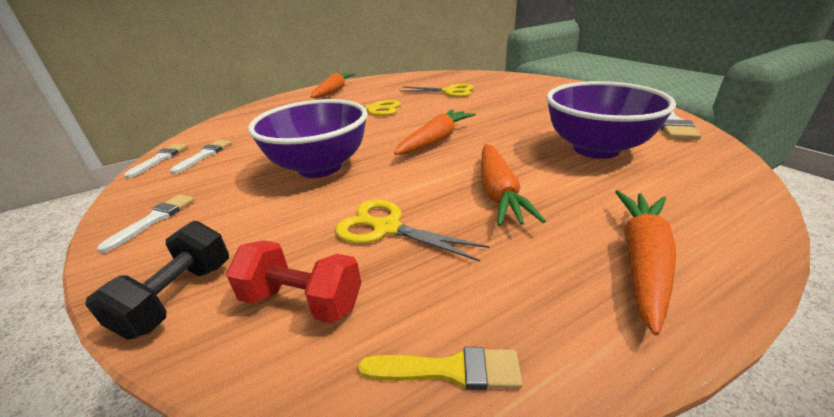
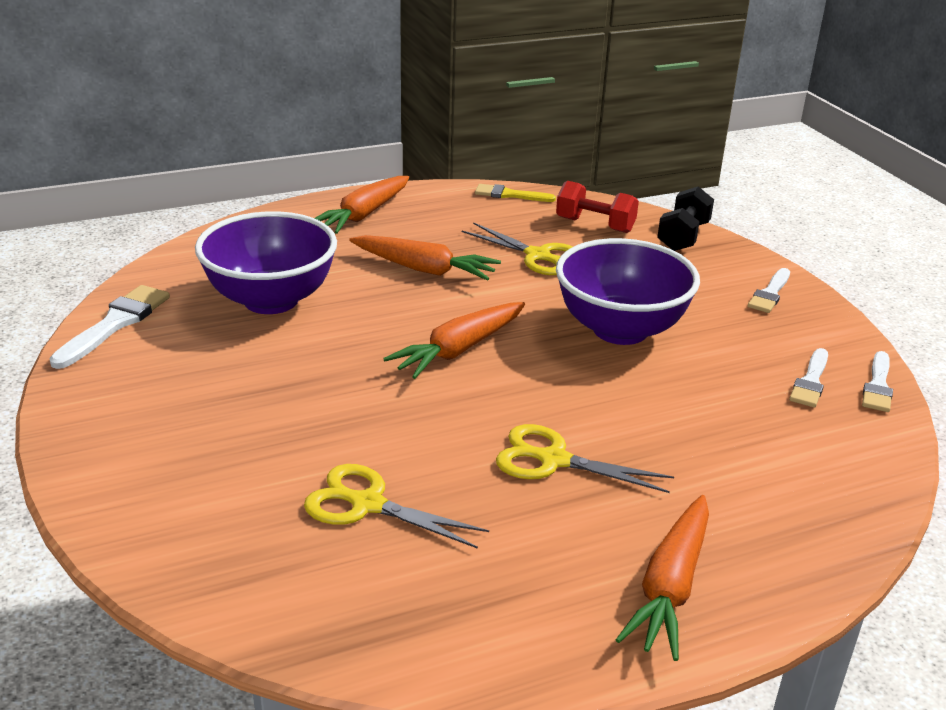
camera: 175 degrees left, 0 degrees up
orange carrot [481,144,546,226] -> orange carrot turned 105 degrees clockwise [349,235,501,281]

